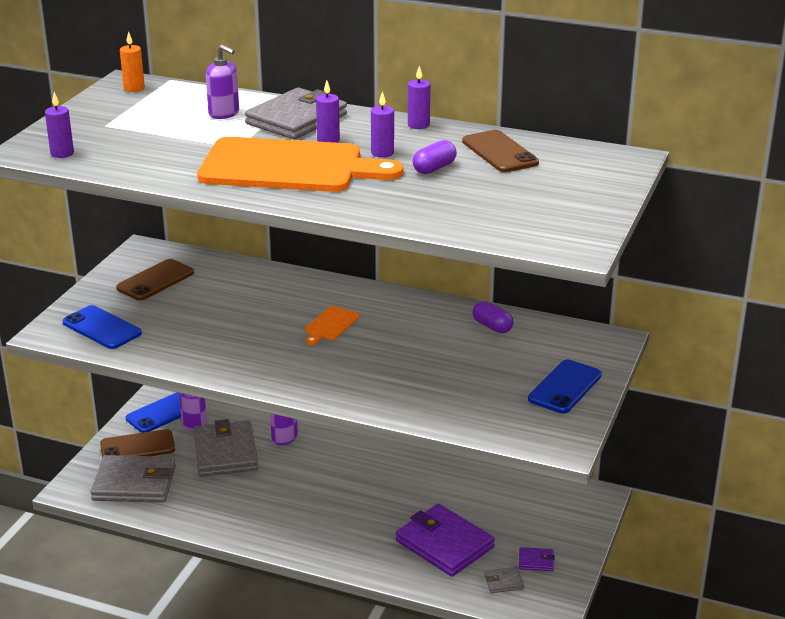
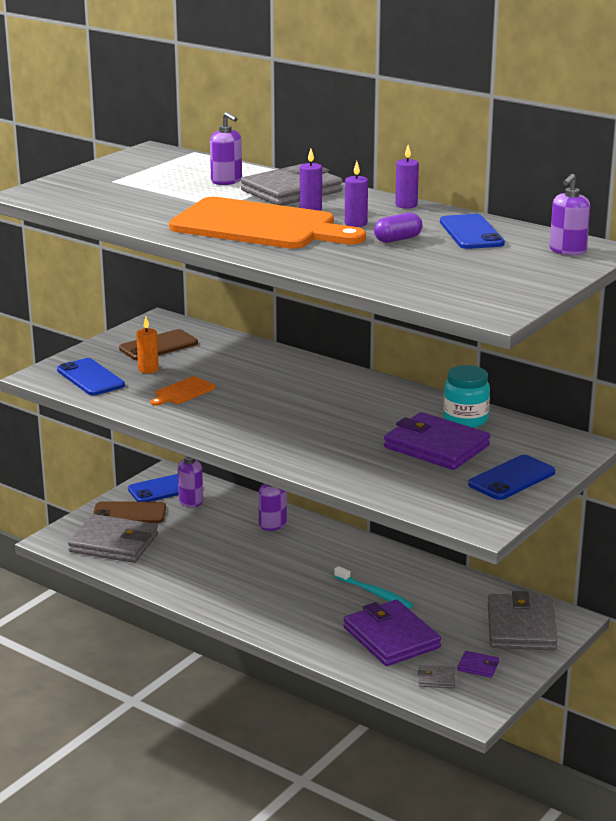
camera: 15 degrees right, 5 degrees down
purple candle [45,92,74,158] -> none
orange candle [120,31,145,92] -> orange candle moved to [136,317,159,374]
grey wallet [193,419,258,477] -> grey wallet moved to [488,591,558,650]
orange cutting board [305,306,360,345] -> orange cutting board moved to [151,376,216,406]
brown phone [462,130,539,172] -> blue phone [440,214,505,249]
purple capsule [472,301,513,333] -> turquoise jar [443,365,490,428]
none -> turquoise toothbrush [334,566,413,609]
none -> purple wallet [384,412,490,470]
none -> purple soap dispenser [550,174,590,255]

